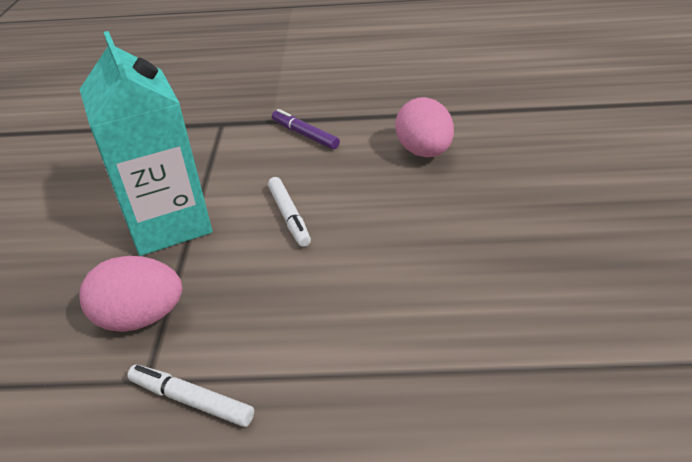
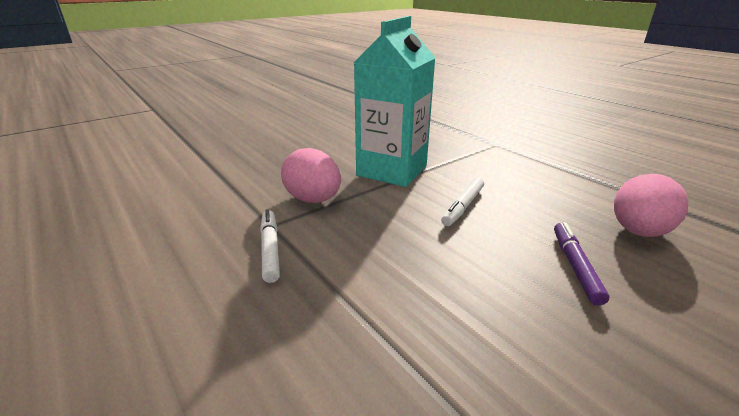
camera: 50 degrees right, 10 degrees down
purple marker [272,109,340,150] -> purple marker moved to [554,222,610,306]

